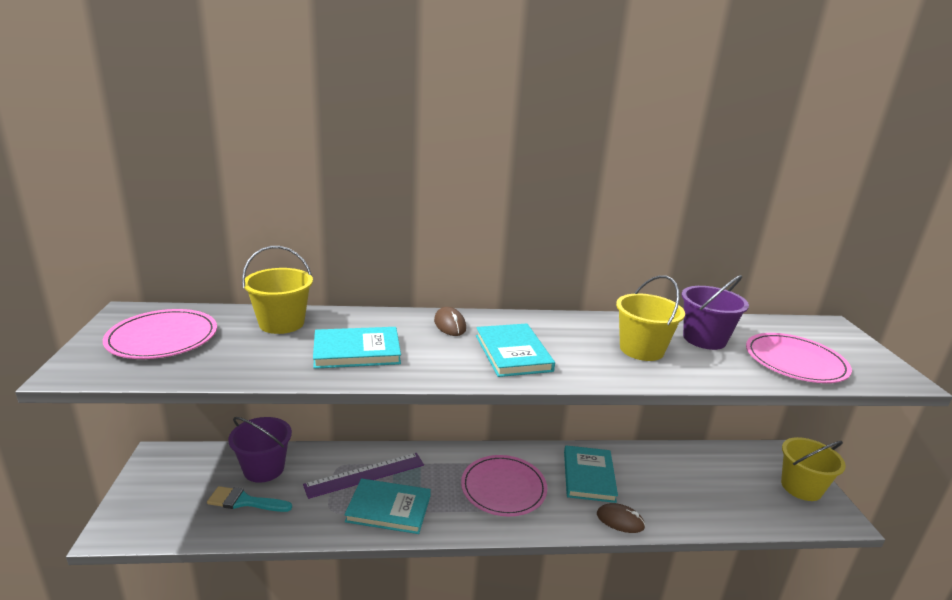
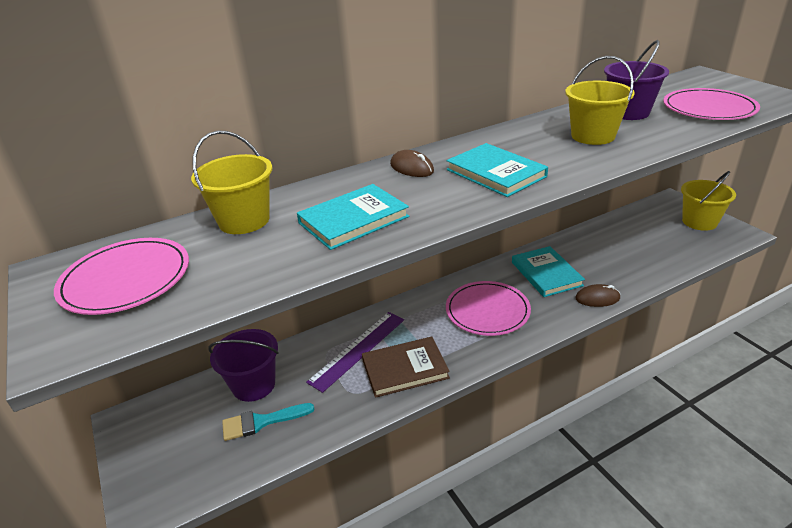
camera: 20 degrees left, 10 degrees up
turquoise book [344,479,431,534] -> brown book [362,337,450,398]

